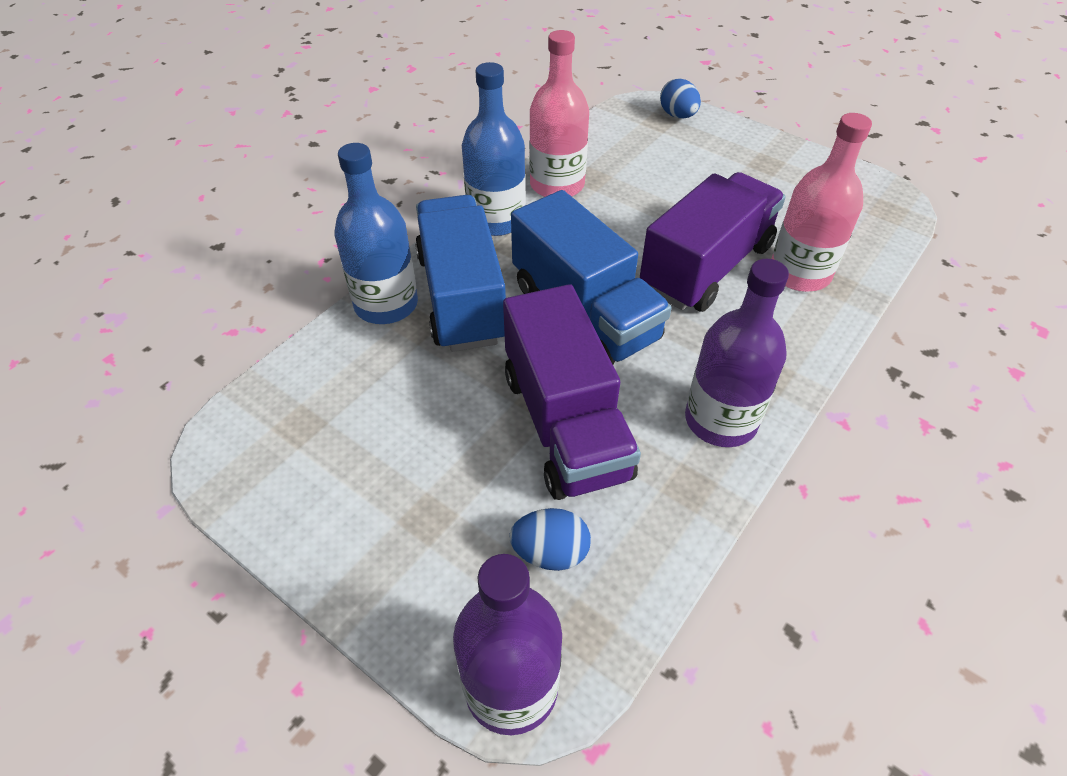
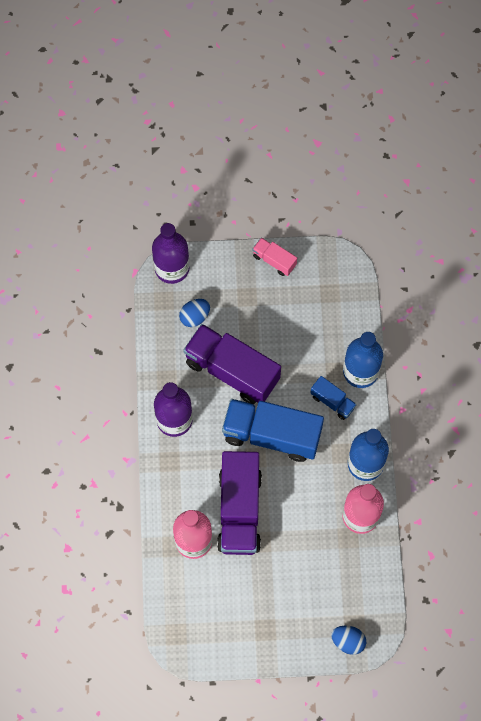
camera: 140 degrees right, 20 degrees up
blue truck [415,195,506,352] -> blue truck [311,376,357,420], size x0.48
none -> pink truck [252,237,297,276]

